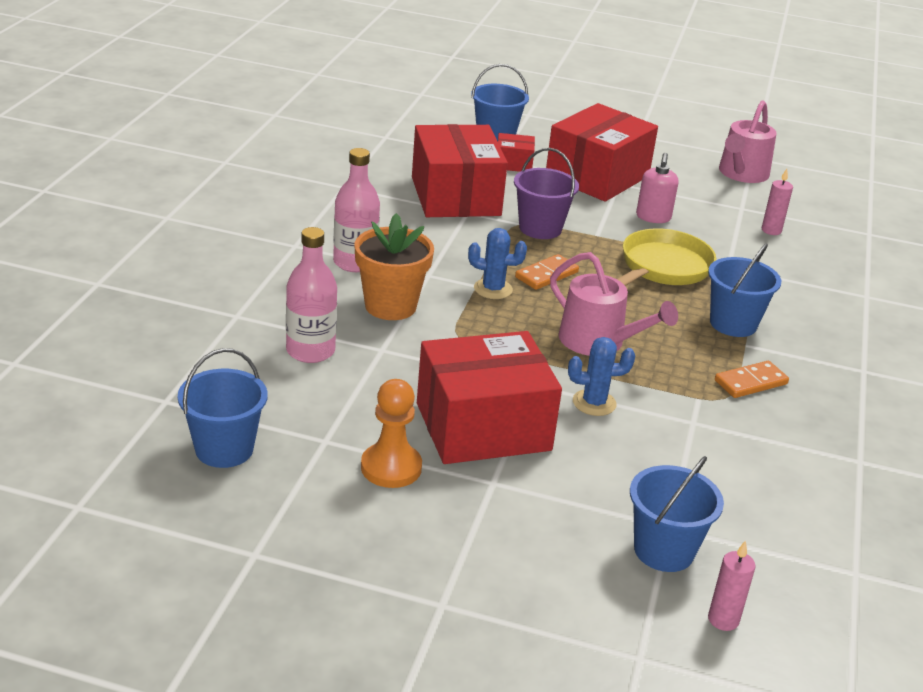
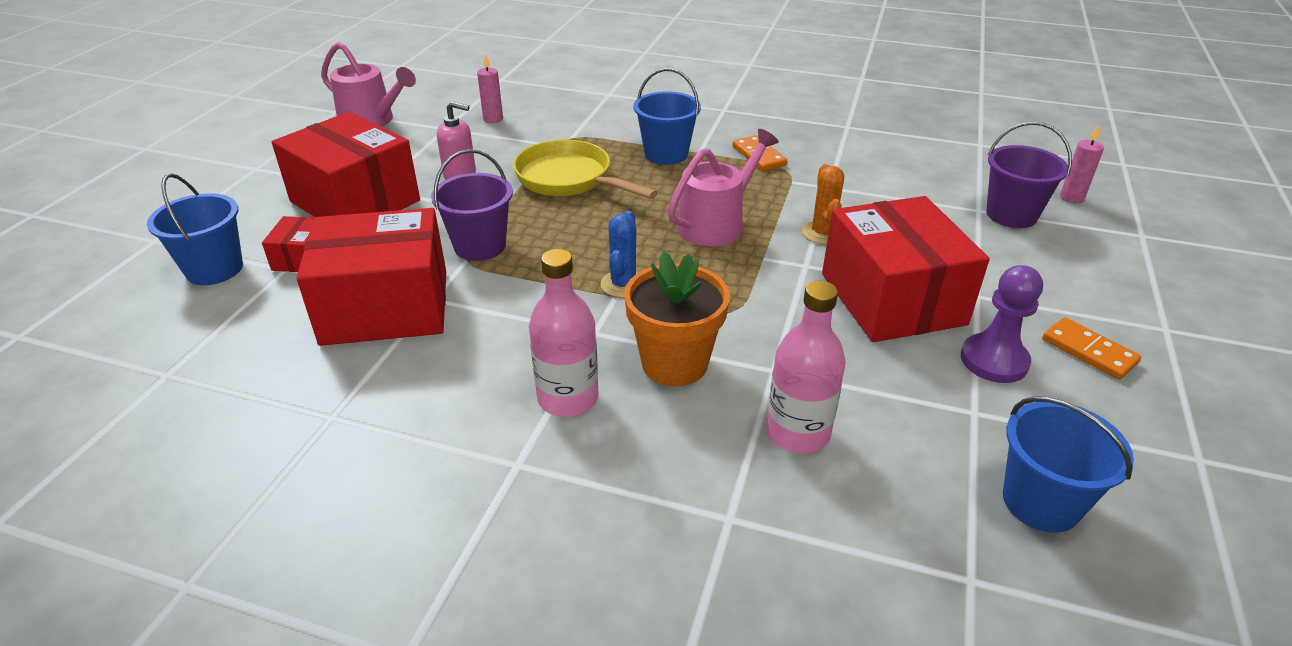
camera: 85 degrees left, 5 degrees up
orange pawn [361,379,422,488] -> purple pawn [961,265,1043,383]
orange domino [515,254,579,290] -> orange domino moved to [1042,317,1141,380]
blue cactus [568,337,635,416] -> orange cactus [802,164,844,244]
blue bucket [630,456,724,572] -> purple bucket [986,122,1072,228]

